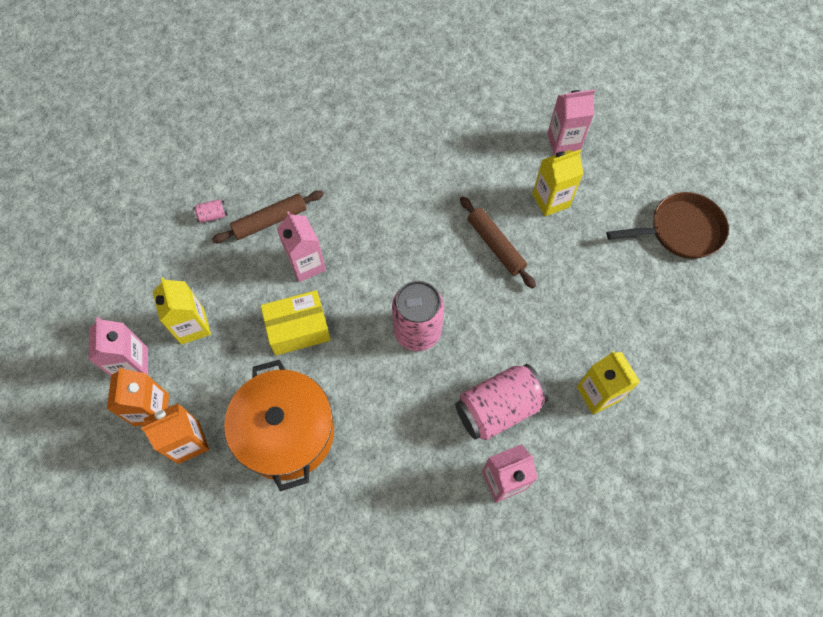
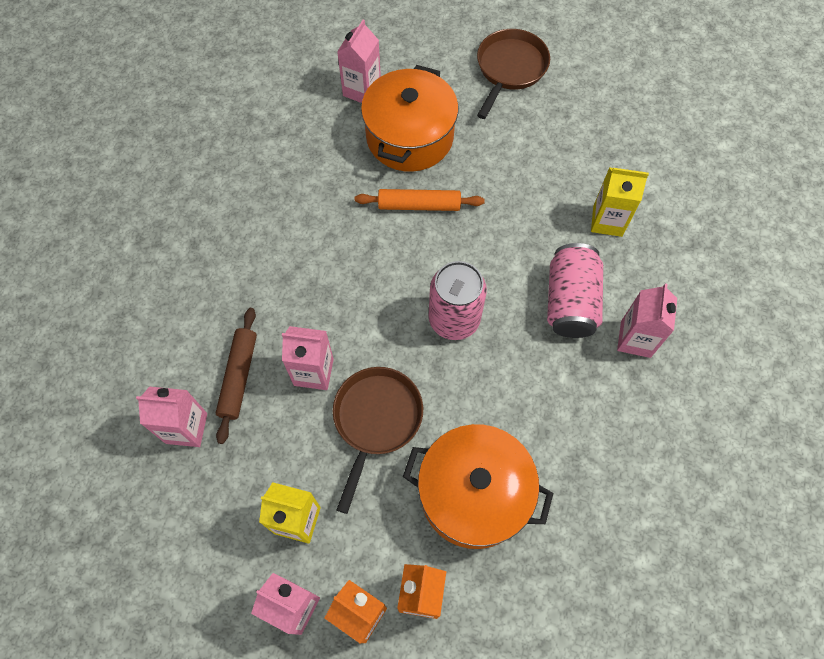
camera: 55 degrees left, 0 degrees up
pink can [193,200,227,223] -> pink carton [136,387,207,447]
yellow box [261,290,331,356] -> brown pan [333,367,423,514]
brown rolling pin [460,196,536,289] -> orange rolling pin [355,189,485,211]
yellow carton [532,150,584,216] -> orange pot [361,65,458,172]

